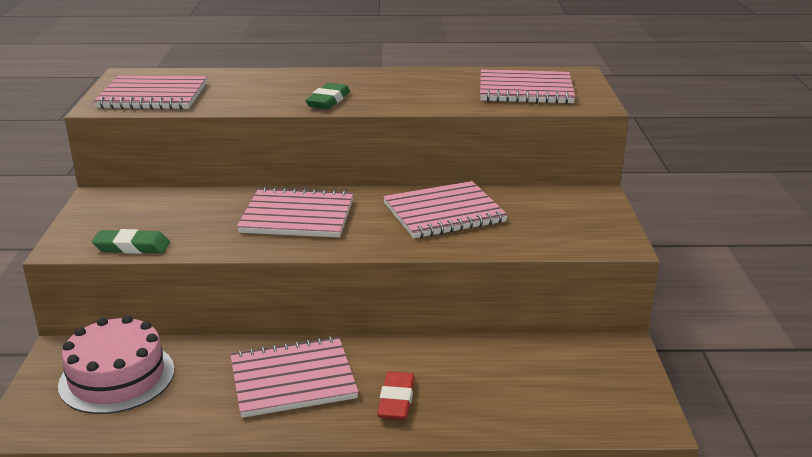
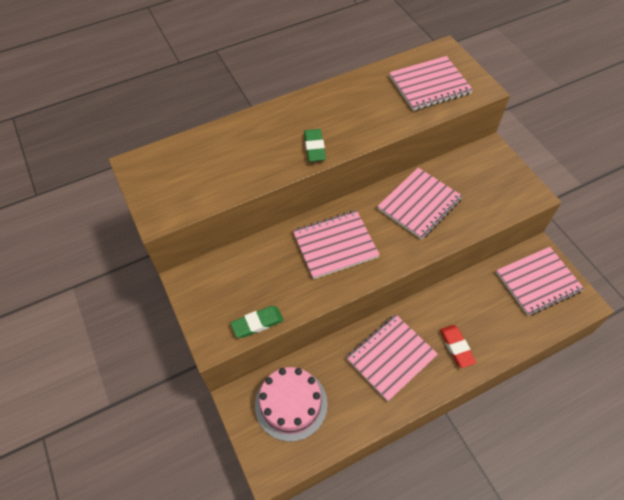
camera: 25 degrees left, 30 degrees up
pink notebook [93,75,207,110] -> pink notebook moved to [496,247,584,316]

